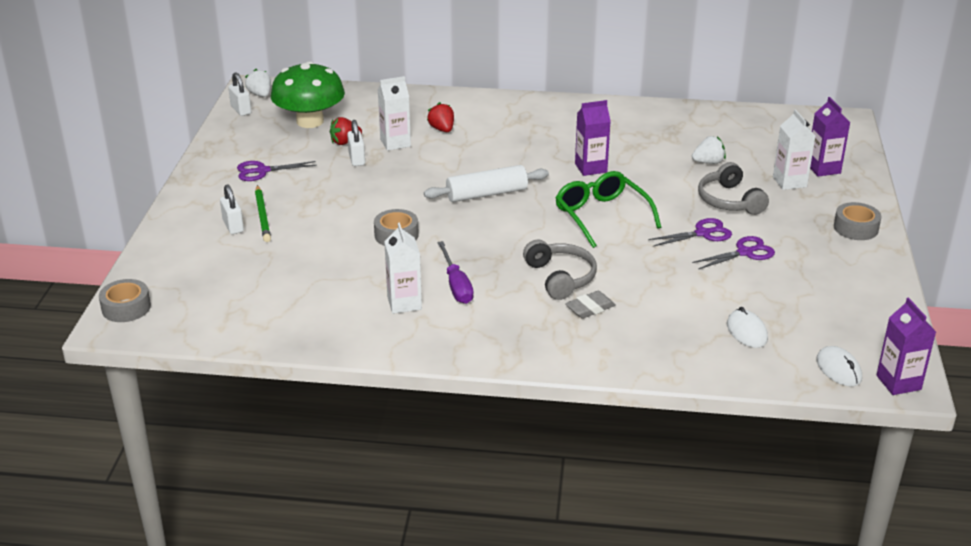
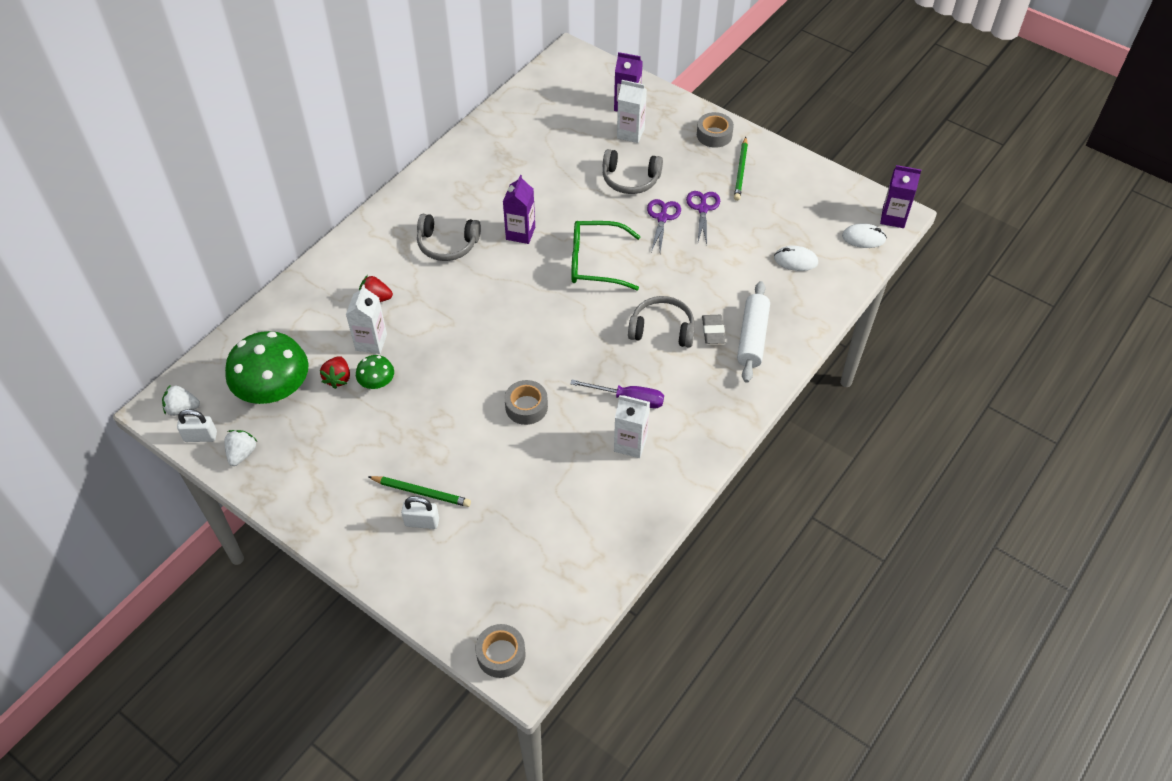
camera: 60 degrees left, 20 degrees up
purple scissors [237,161,317,181] -> none
white padlock [347,120,365,166] -> green mushroom [356,355,394,389]
white rolling pin [424,165,549,202] -> white rolling pin moved to [737,281,770,383]
white strawberry [692,136,726,164] -> white strawberry moved to [224,430,258,466]
none -> grey headphones [417,214,481,261]
none -> green pencil [734,137,748,201]

